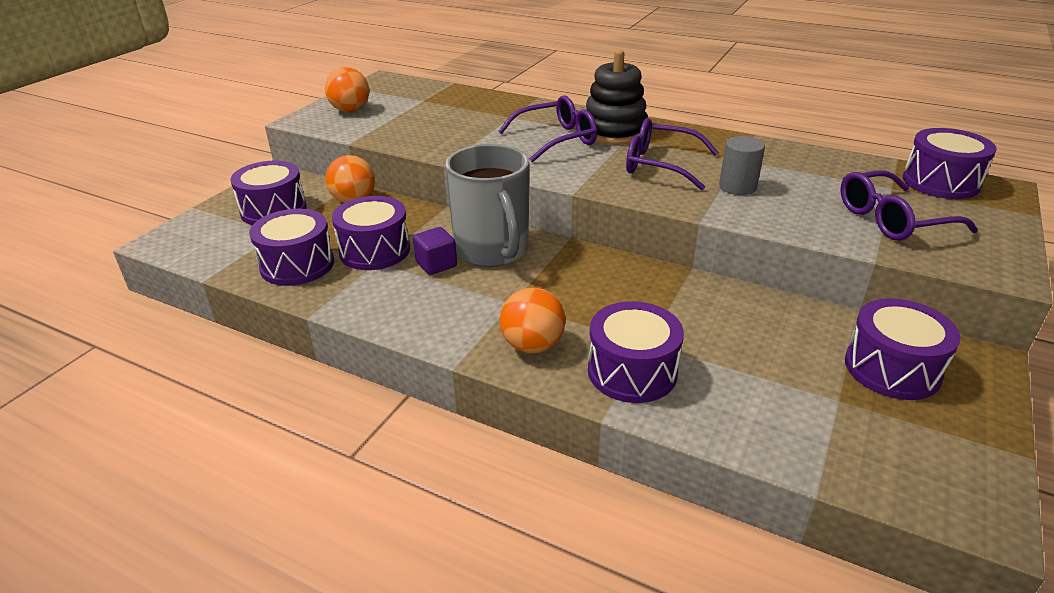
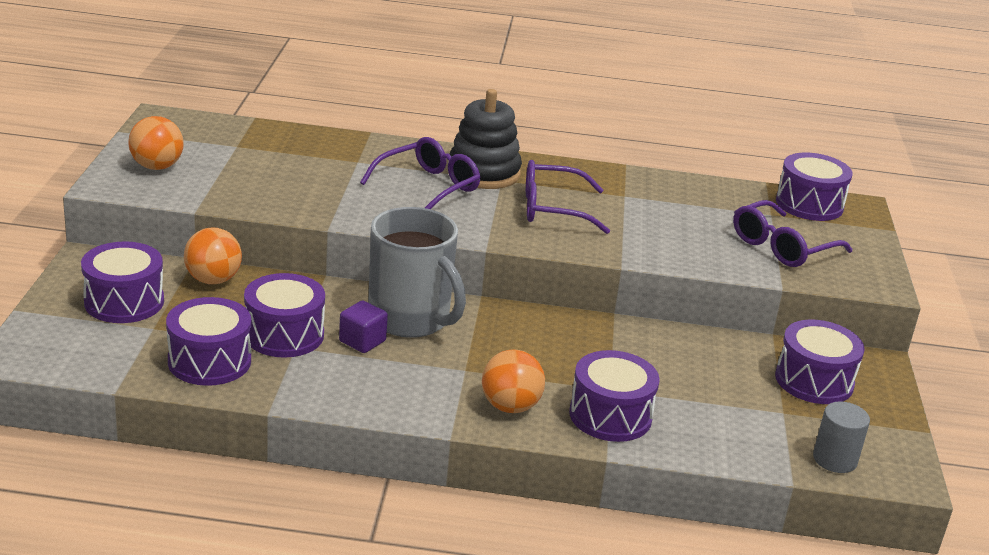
camera: 25 degrees left, 5 degrees down
grey cylinder [719,136,765,195] -> grey cylinder moved to [813,401,870,473]

